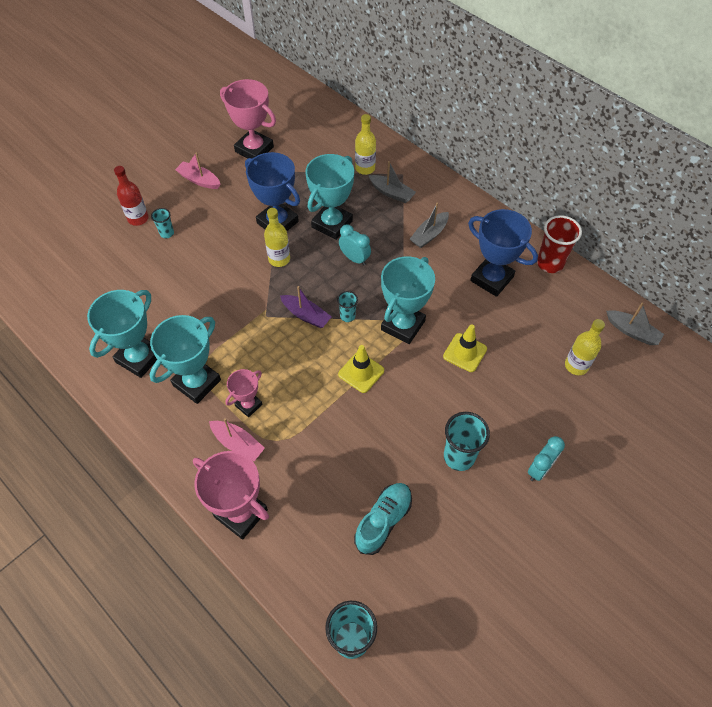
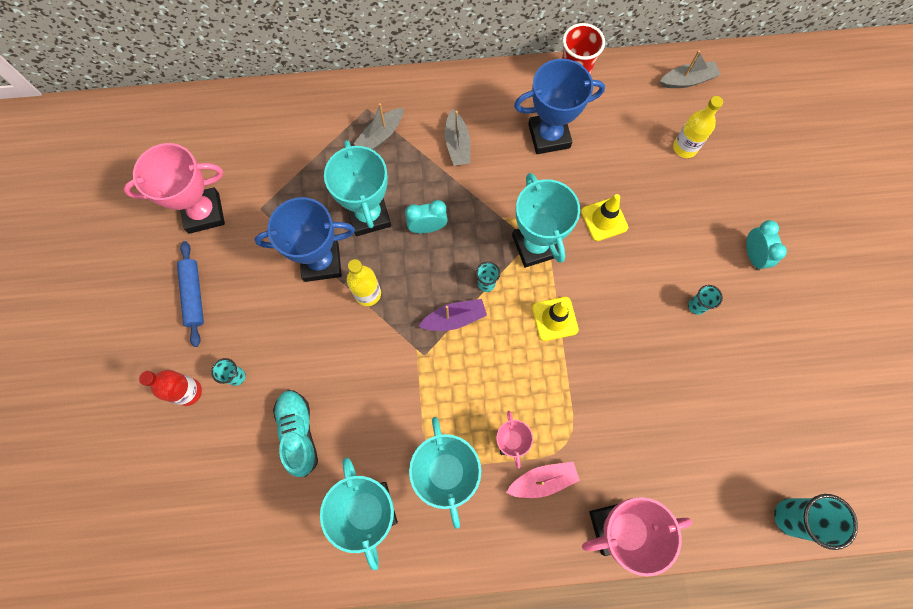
camera: 50 degrees left, 15 degrees up
pink boat [175,152,220,189] -> blue rolling pin [177,241,204,347]
turquoise shoe [354,483,412,555] -> turquoise shoe moved to [273,390,318,477]
yellow bottle [355,114,376,175] -> none
grey boat [368,161,416,203] -> grey boat turned 150 degrees clockwise [353,103,404,150]
turquoise cup [444,412,490,471] -> turquoise cup [688,285,723,315], size x0.54

